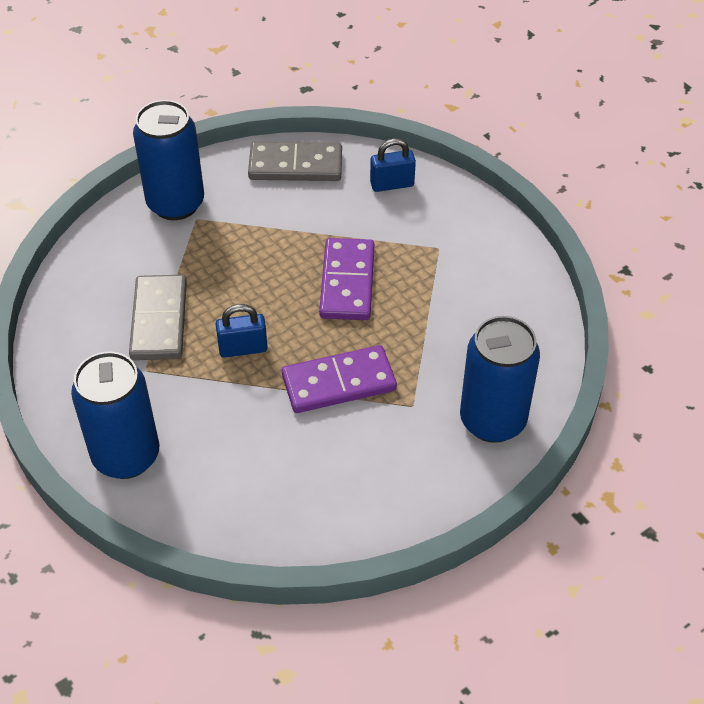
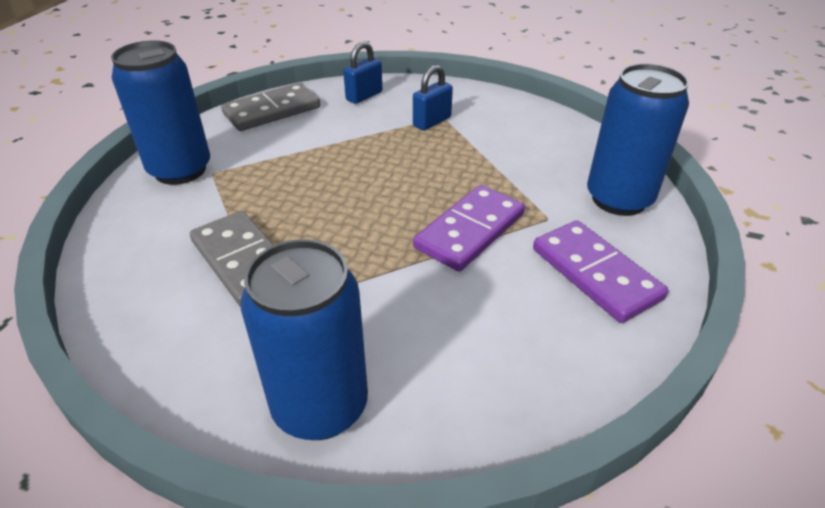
camera: 35 degrees left, 10 degrees down
blue padlock [216,304,268,358] -> blue padlock moved to [413,65,453,130]
purple domino [319,238,374,320] -> purple domino moved to [533,220,668,323]

